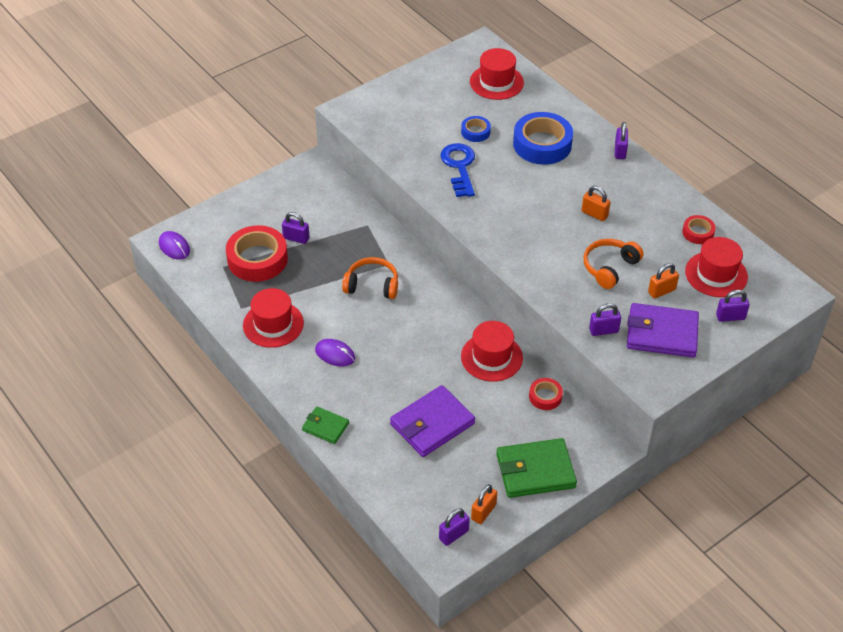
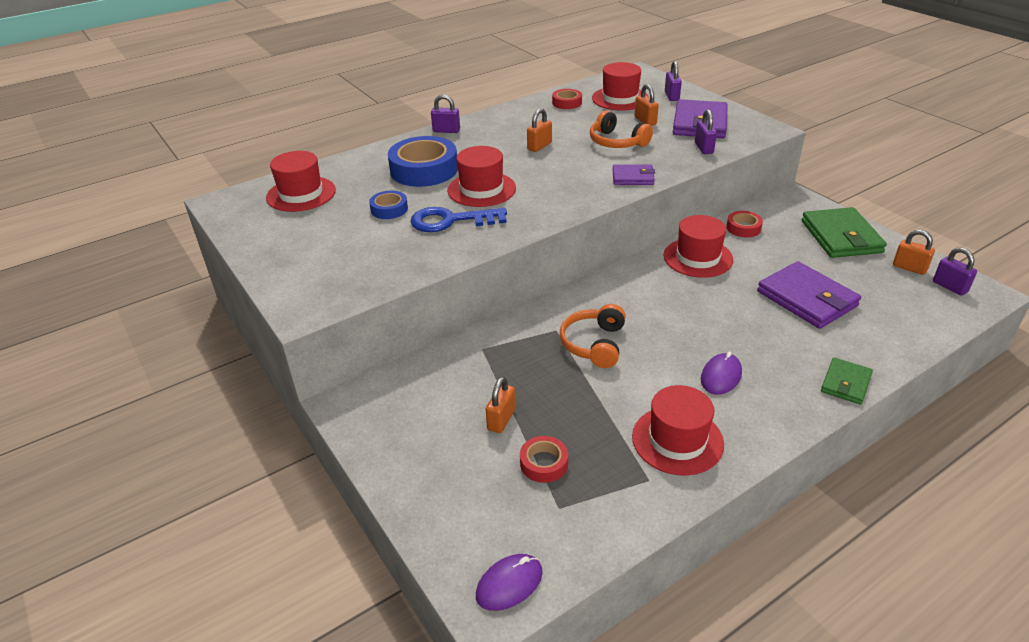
camera: 85 degrees left, 10 degrees down
red tape [226,225,288,282] -> red tape [520,436,568,483], size x0.50
purple padlock [282,212,309,244] -> orange padlock [486,377,516,433]
none -> red hat [447,146,516,207]
none -> purple wallet [613,164,655,185]

